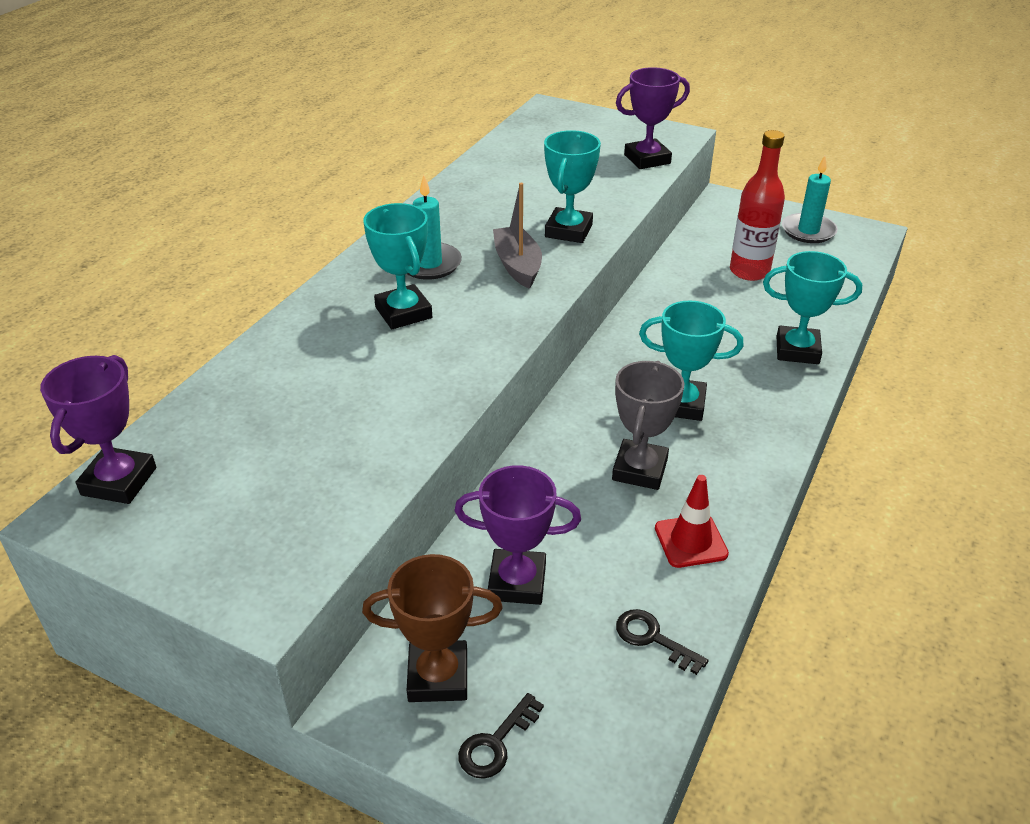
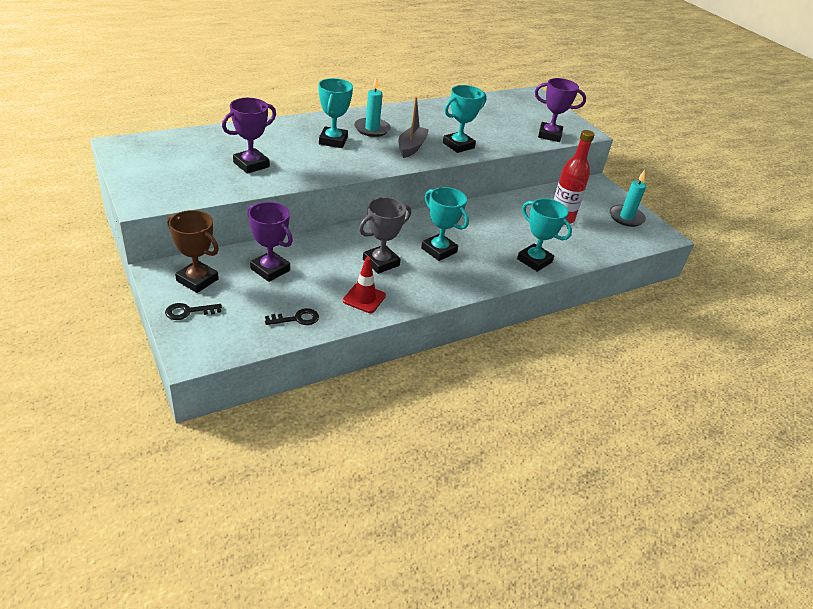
camera: 30 degrees right, 0 degrees up
purple trophy [40,355,156,504] -> purple trophy moved to [222,98,276,174]
black key [616,609,709,675] -> black key turned 90 degrees clockwise [265,308,319,325]

